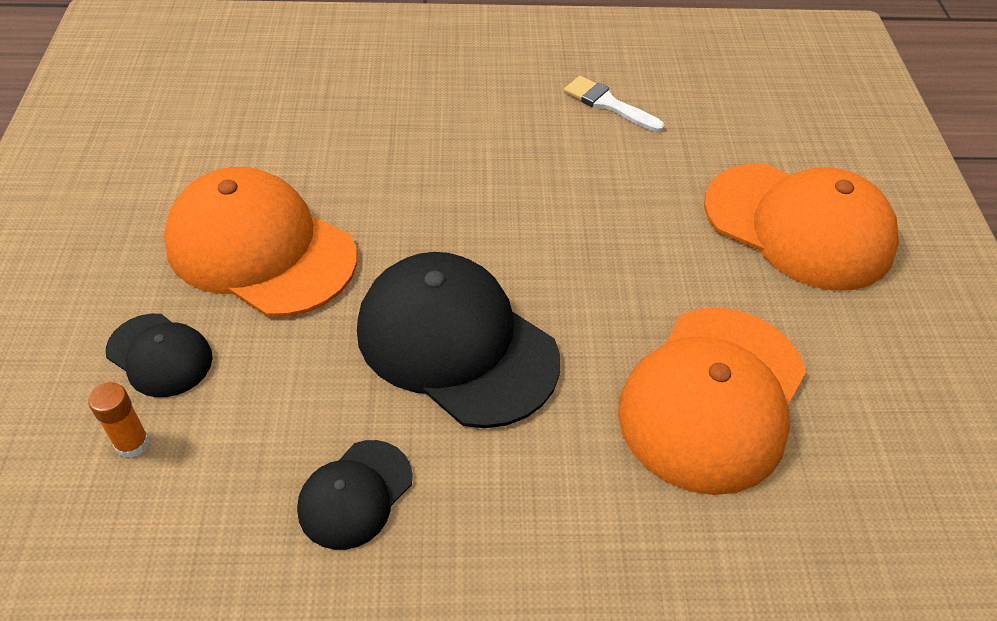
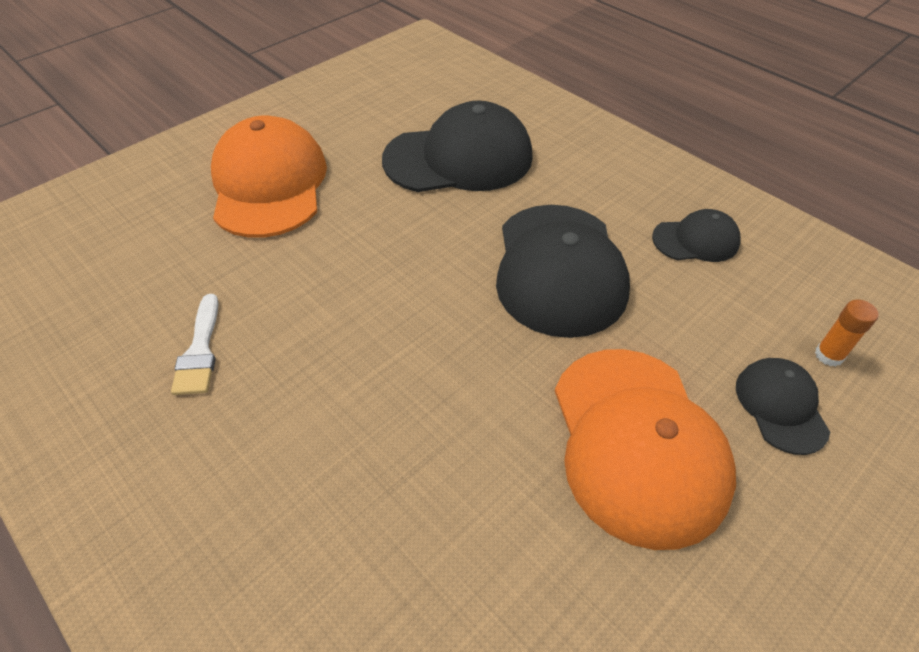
camera: 130 degrees left, 0 degrees up
orange cap [618,307,806,495] -> black cap [382,101,533,192]

